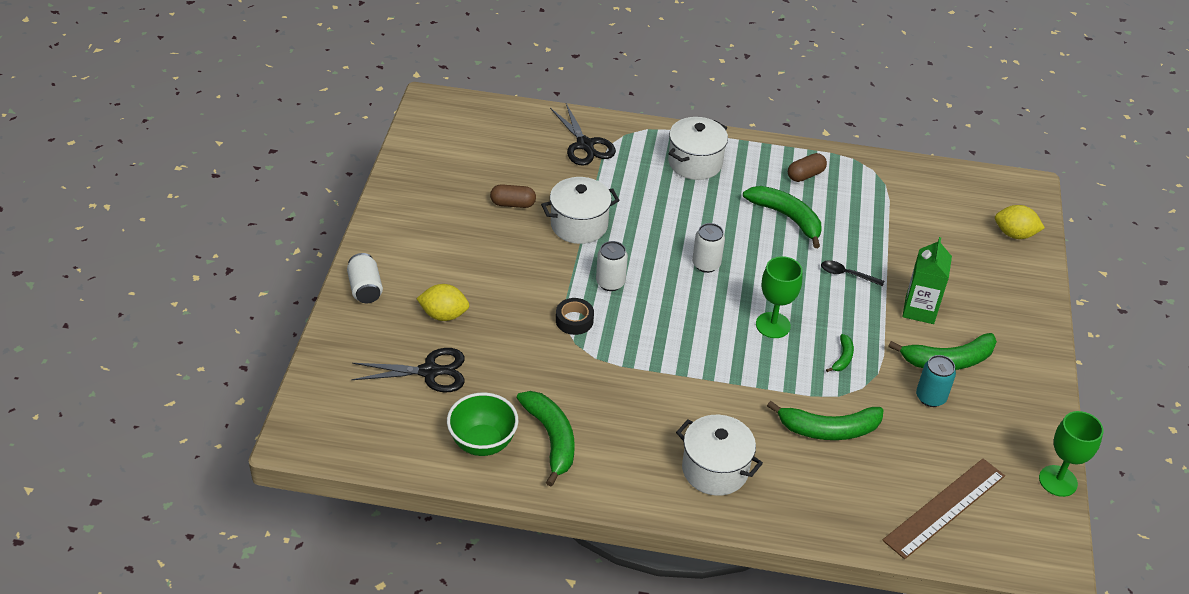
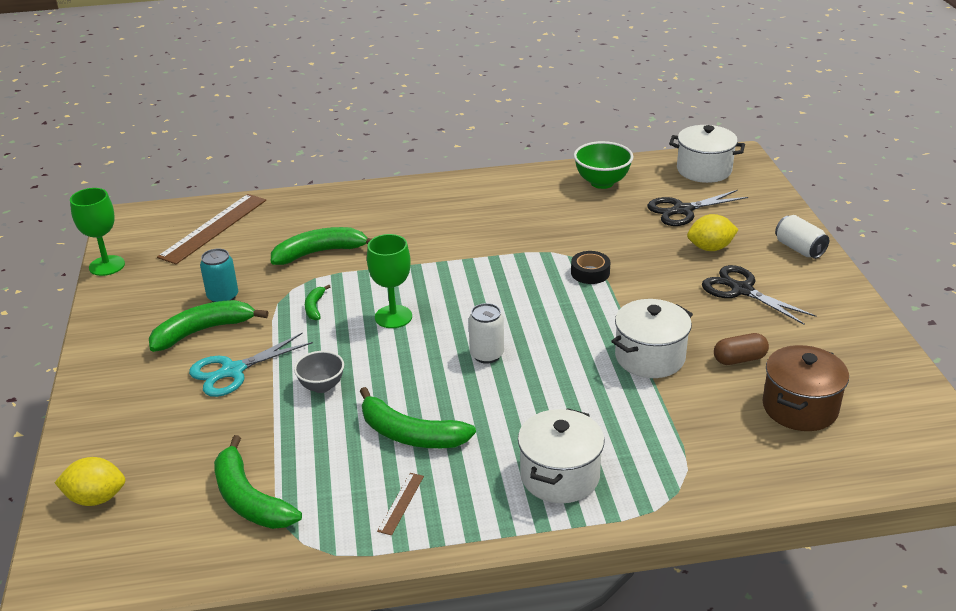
camera: 165 degrees right, 10 degrees down
green banana [517,391,575,486] -> green banana moved to [214,435,302,529]
black scissors [550,104,616,165] -> black scissors moved to [702,265,816,325]
white can [596,241,628,291] -> none
white pot [676,415,763,496] -> white pot moved to [669,125,745,183]
brown capsule [788,153,827,182] -> brown ruler [377,473,424,536]
black spoon [821,260,884,286] -> grey bowl [294,351,344,393]
green carton [902,237,952,324] -> turquoise scissors [189,333,313,397]
none -> brown pot [762,345,849,431]

